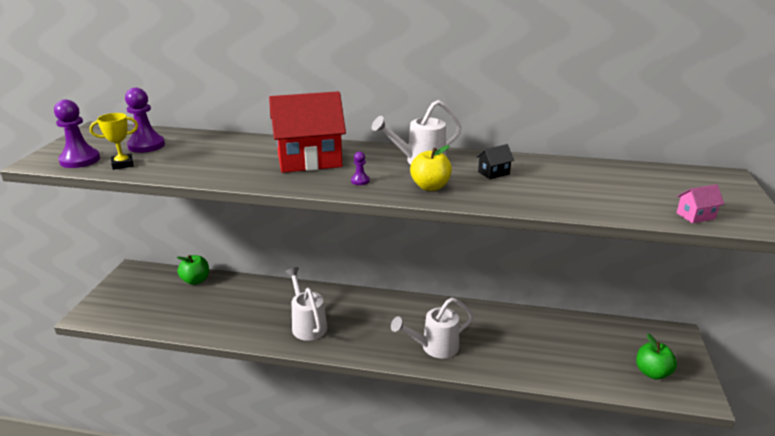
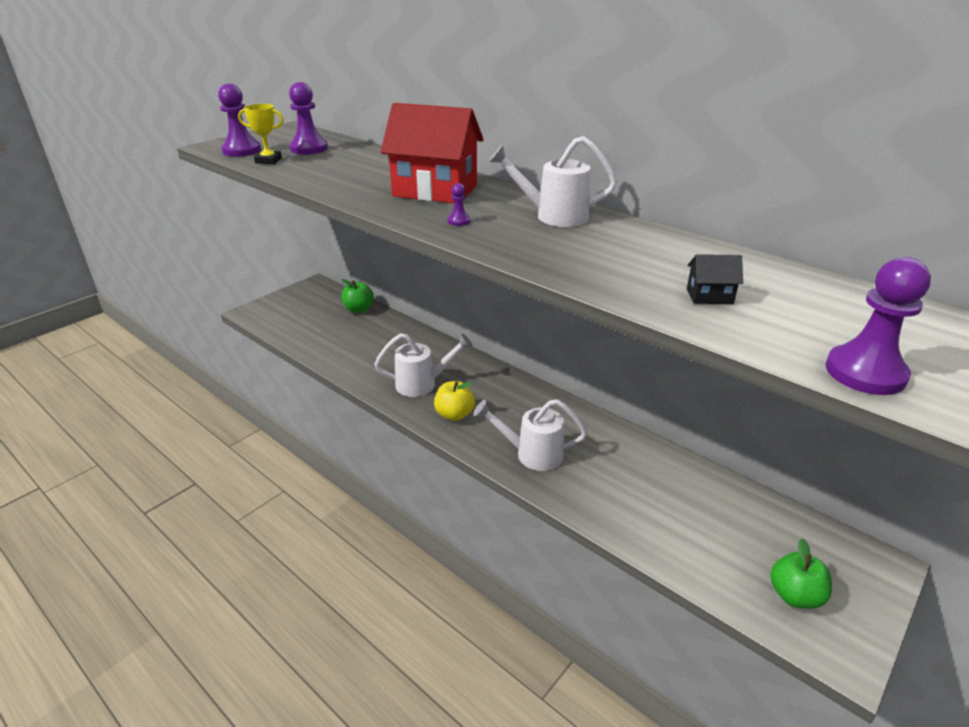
camera: 30 degrees right, 5 degrees up
white watering can [286,267,327,341] -> white watering can turned 75 degrees clockwise [374,333,473,397]
yellow apple [410,145,452,191] -> yellow apple moved to [434,381,475,421]
black house [476,144,514,179] -> black house moved to [687,254,743,304]
pink house [676,184,724,223] -> purple pawn [825,257,931,395]

